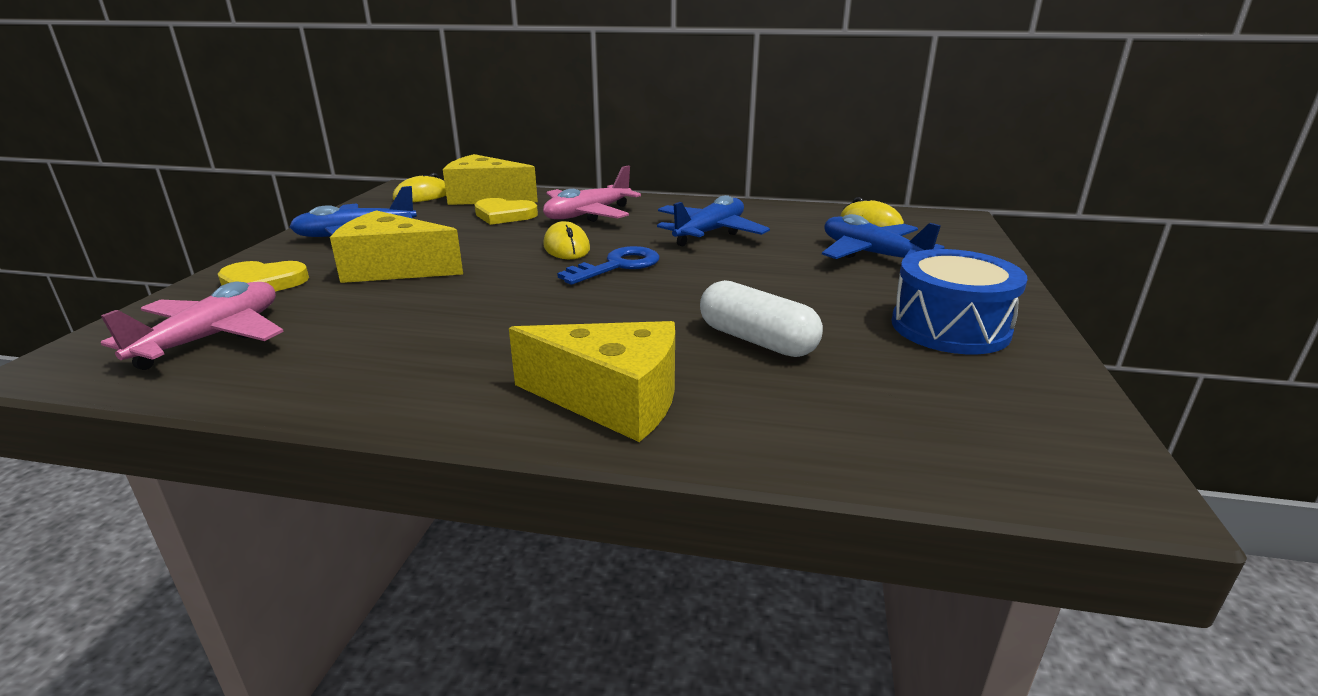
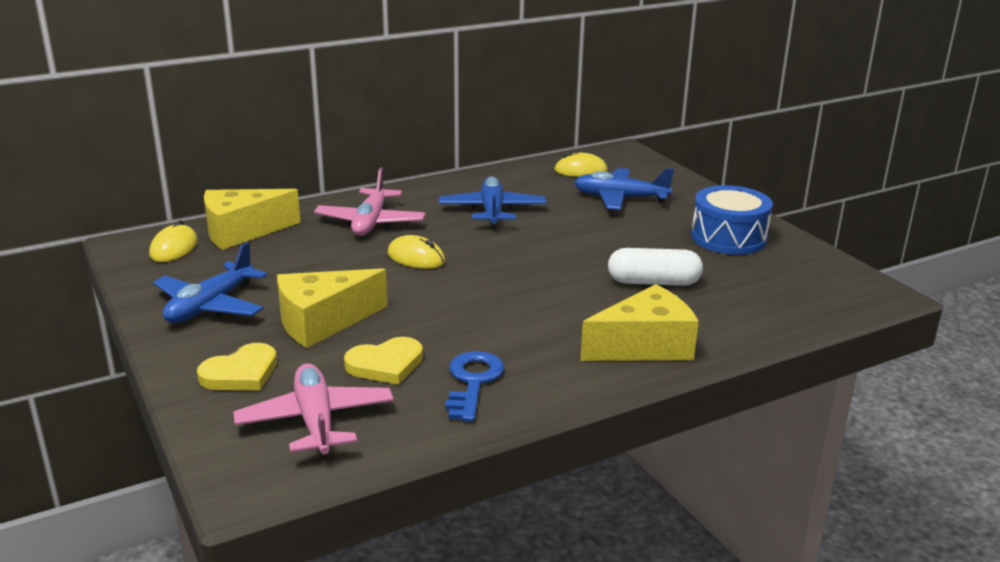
camera: 40 degrees left, 0 degrees up
yellow heart [474,198,538,225] -> yellow heart moved to [344,337,423,385]
blue key [557,246,659,285] -> blue key moved to [445,351,504,422]

